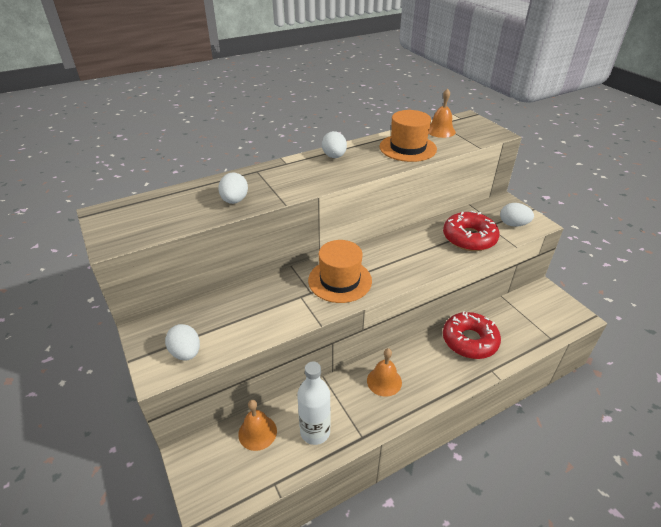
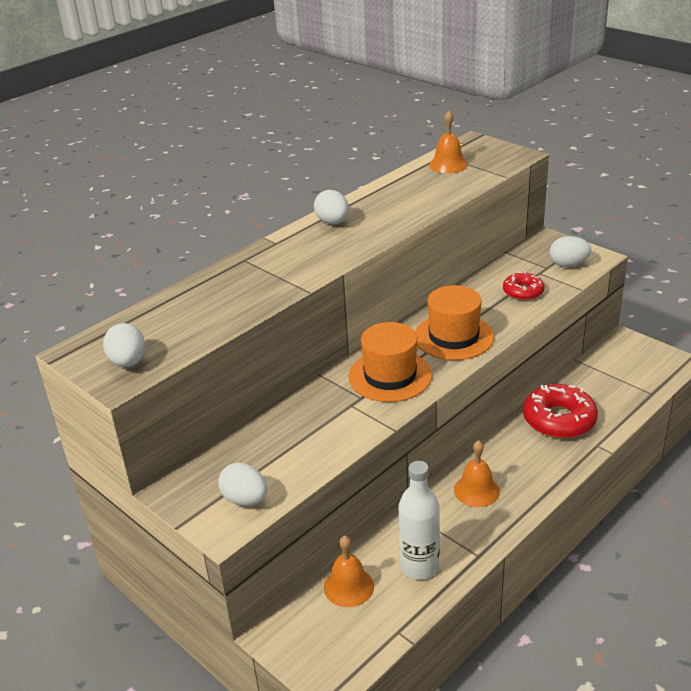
camera: 15 degrees left, 5 degrees down
white egg [218,173,248,204] -> white egg moved to [103,323,145,367]
orange hat [380,110,437,162] -> orange hat moved to [415,285,494,360]
red donut [443,211,499,251] -> red donut [503,271,544,301], size x0.58

